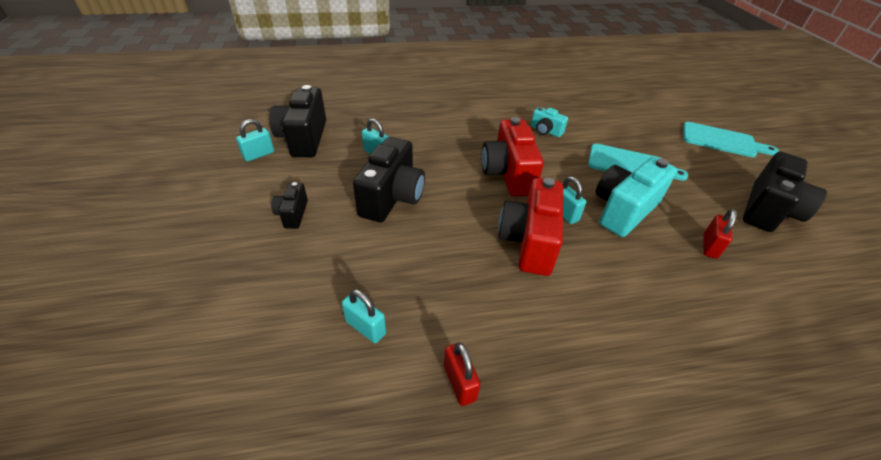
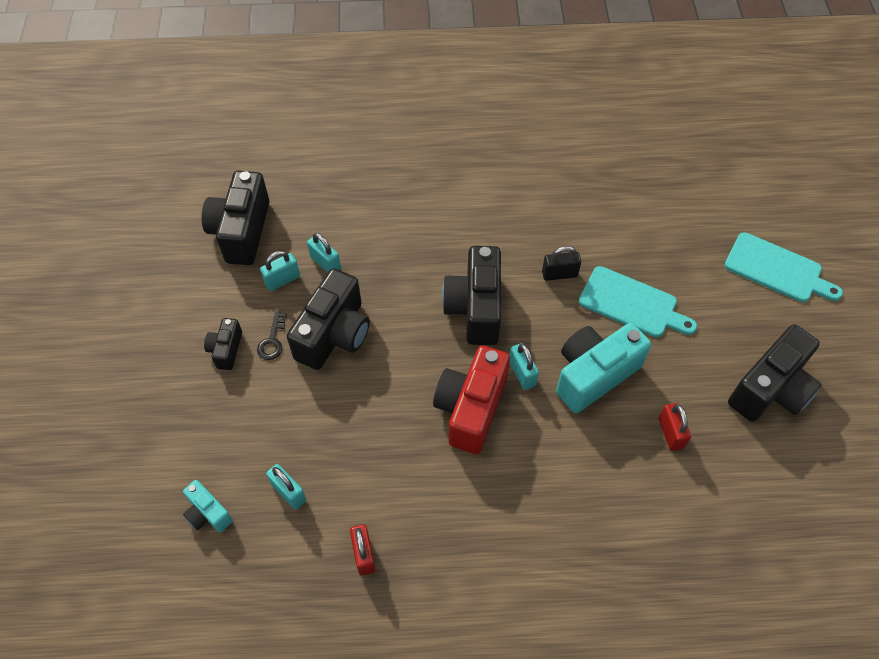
camera: 10 degrees right, 15 degrees up
turquoise padlock [236,119,274,162] -> turquoise padlock moved to [260,251,300,291]
red camera [482,117,544,196] -> black camera [442,246,501,345]
turquoise camera [531,107,568,137] -> turquoise camera moved to [183,480,233,532]
red padlock [703,209,737,259] -> red padlock turned 45 degrees counterclockwise [659,403,691,451]
none -> black key [257,311,287,360]
none -> black padlock [542,246,581,281]

